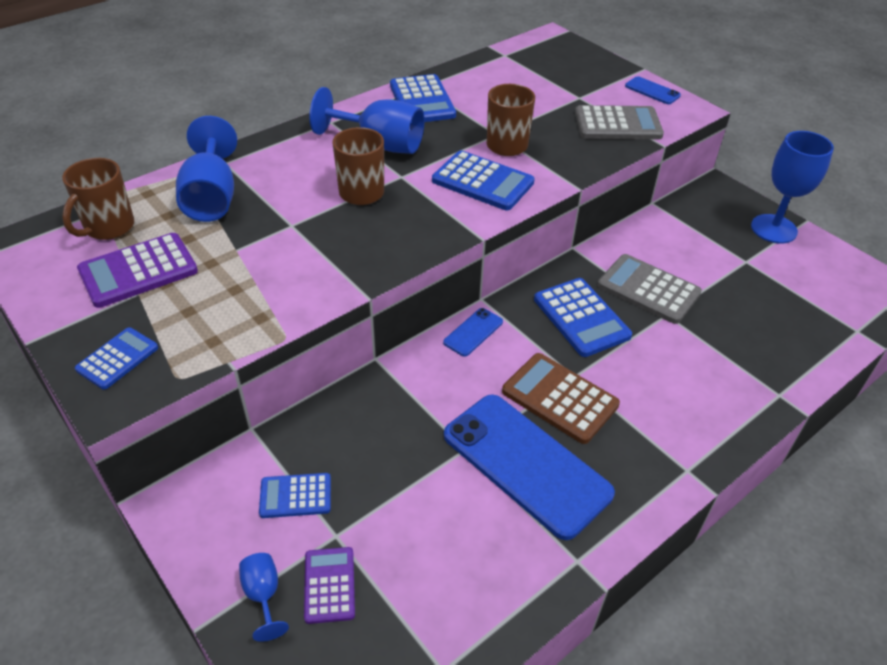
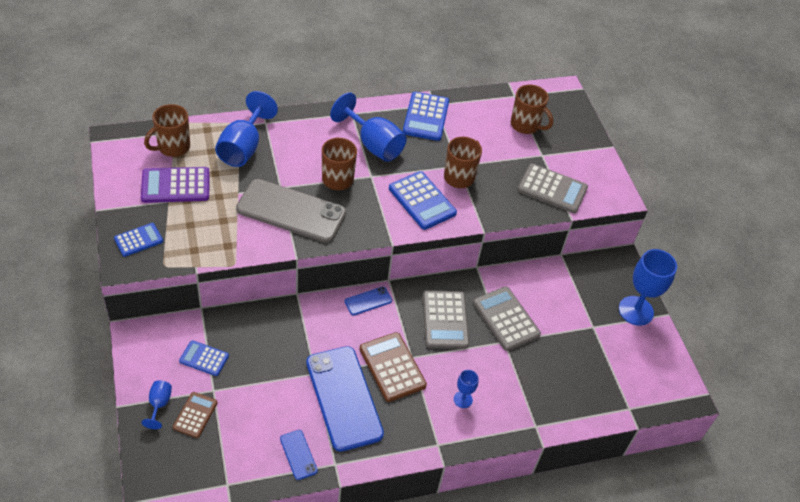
camera: 20 degrees right, 5 degrees up
purple calculator [304,547,355,624] -> brown calculator [173,392,217,438]
blue calculator [534,278,632,357] -> grey calculator [423,291,469,349]
blue phone [625,76,681,104] -> blue phone moved to [280,430,318,480]
none -> grey phone [236,179,346,243]
none -> blue goblet [454,370,478,408]
none -> brown mug [511,85,553,134]

